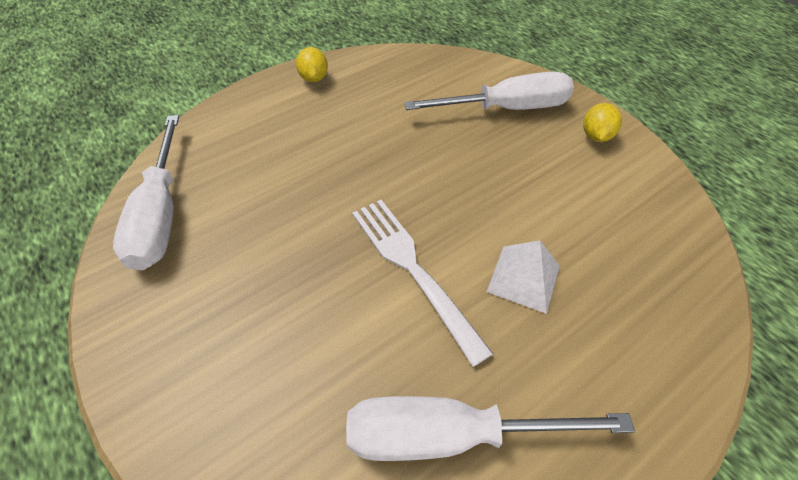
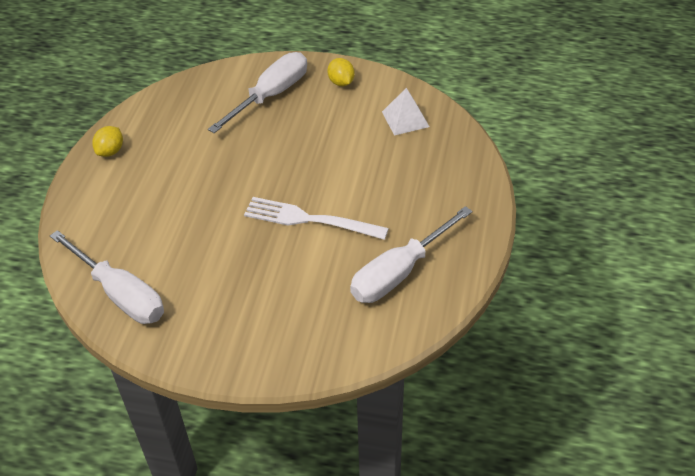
camera: 40 degrees left, 5 degrees down
yellow lemon [296,47,328,82] -> yellow lemon turned 75 degrees clockwise [92,126,123,157]
white pyramid [487,240,560,314] -> white pyramid moved to [382,88,429,136]

